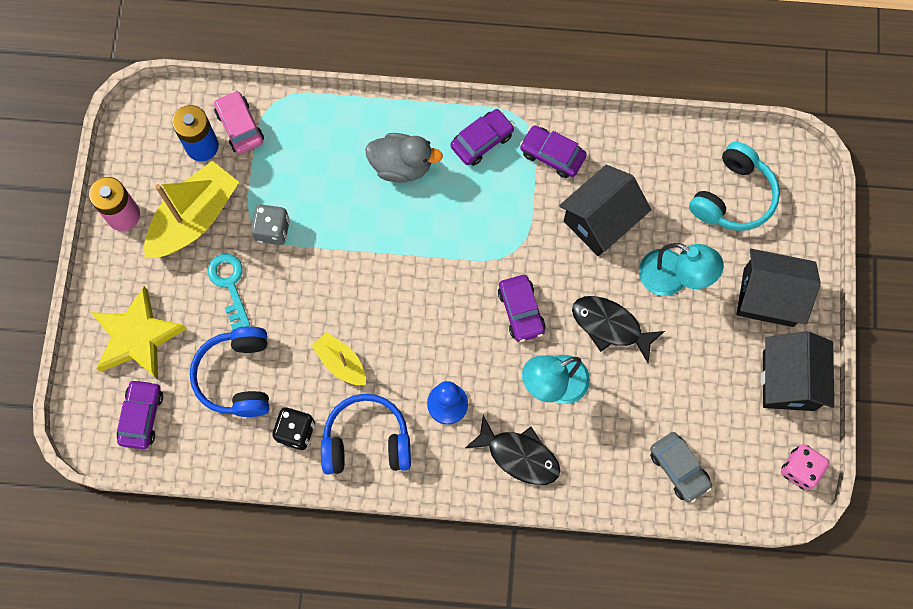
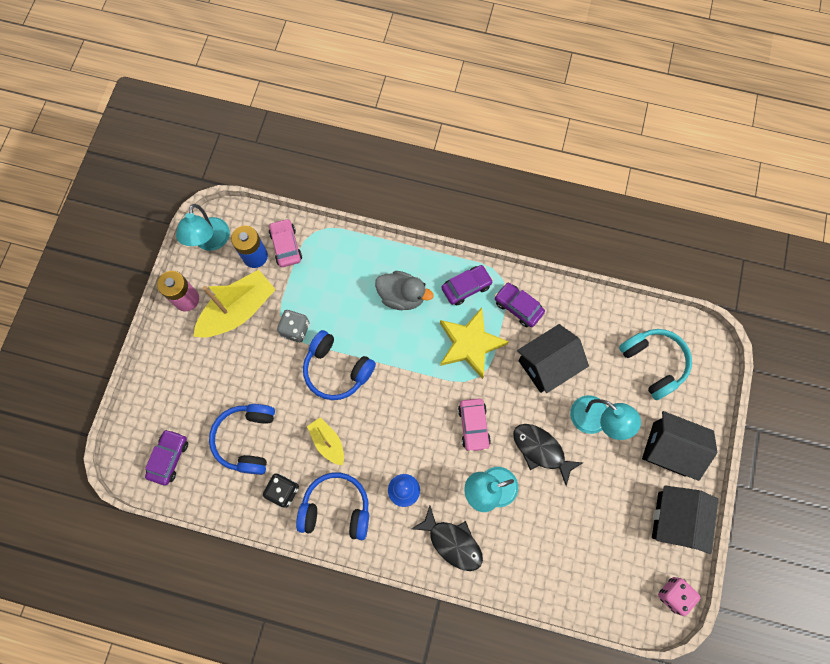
camera: 10 degrees right, 0 degrees up
yellow star [91,286,187,380] -> yellow star moved to [440,308,509,379]
turquoise key [208,253,250,330] -> none
purple car [498,275,546,342] -> pink car [458,398,491,452]
grey car [650,432,712,503] -> none
turquoise headphones [689,141,780,231] -> turquoise headphones turned 75 degrees counterclockwise [619,329,692,400]
none -> turquoise lamp [176,204,230,251]
none -> blue headphones [303,330,376,400]

